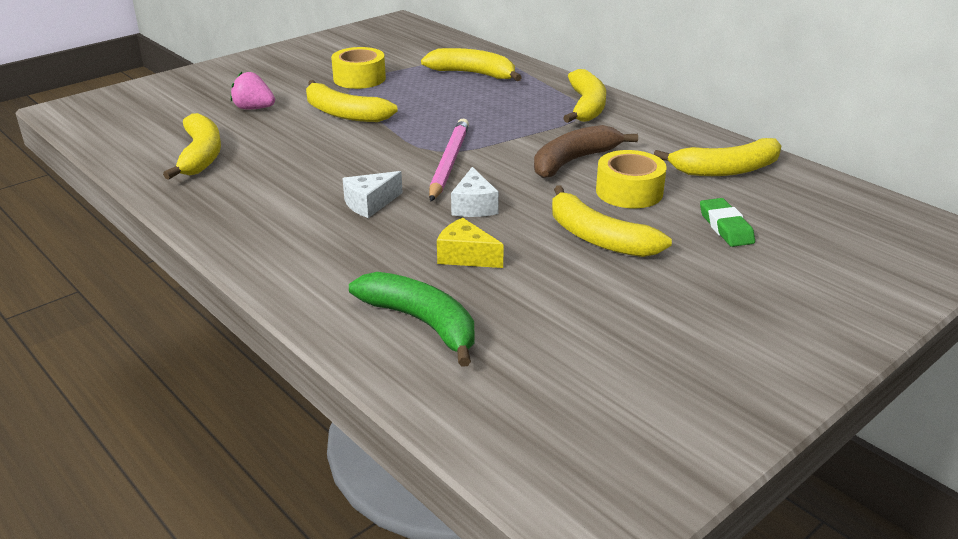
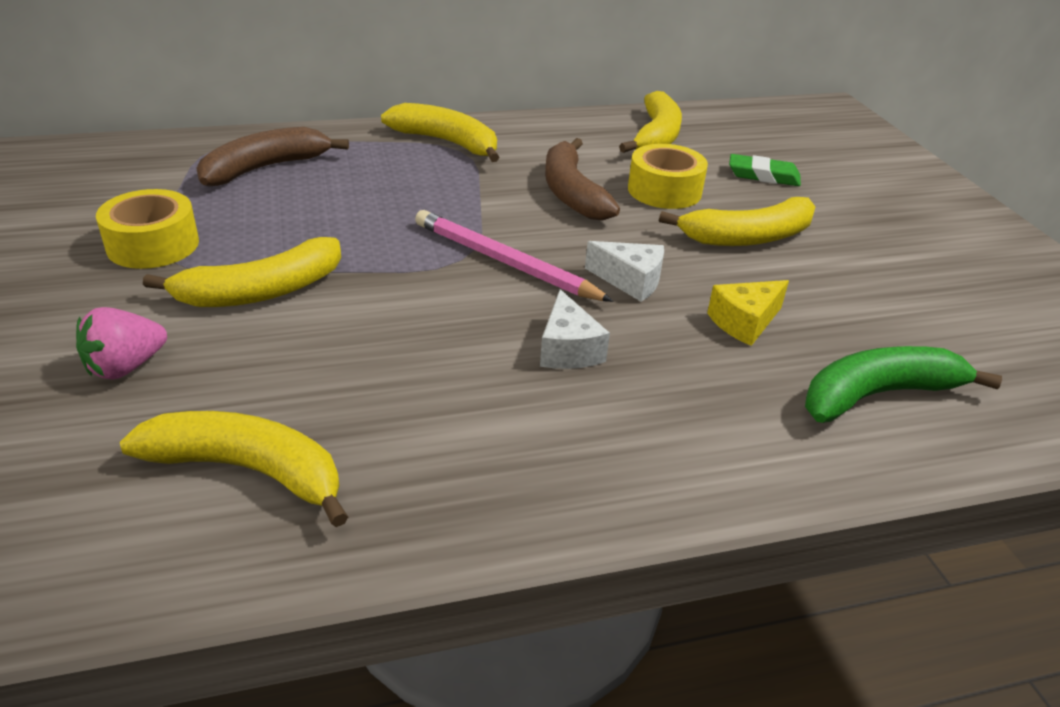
camera: 65 degrees left, 5 degrees up
yellow banana [421,48,522,81] -> brown banana [196,127,349,187]

